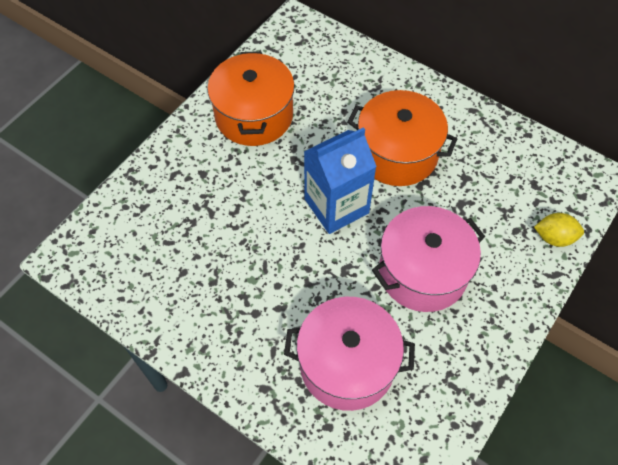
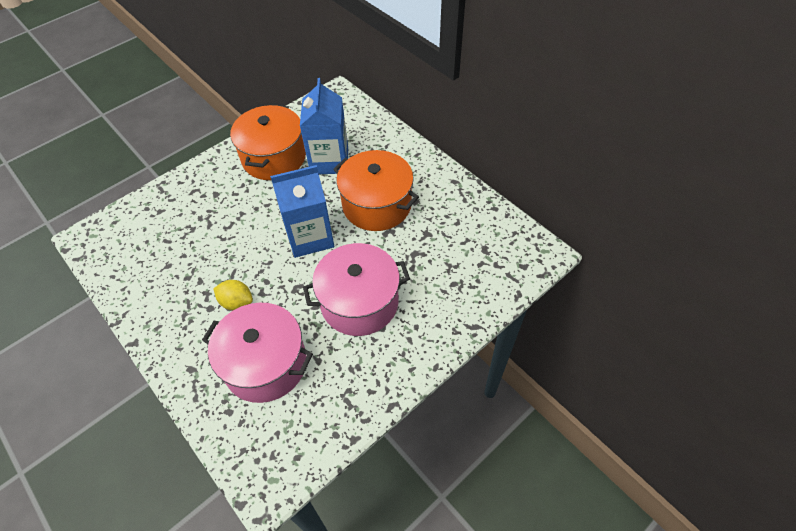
camera: 15 degrees right, 5 degrees down
yellow lemon [534,213,584,247] -> yellow lemon moved to [213,280,253,310]
none -> blue carton [300,78,348,174]

